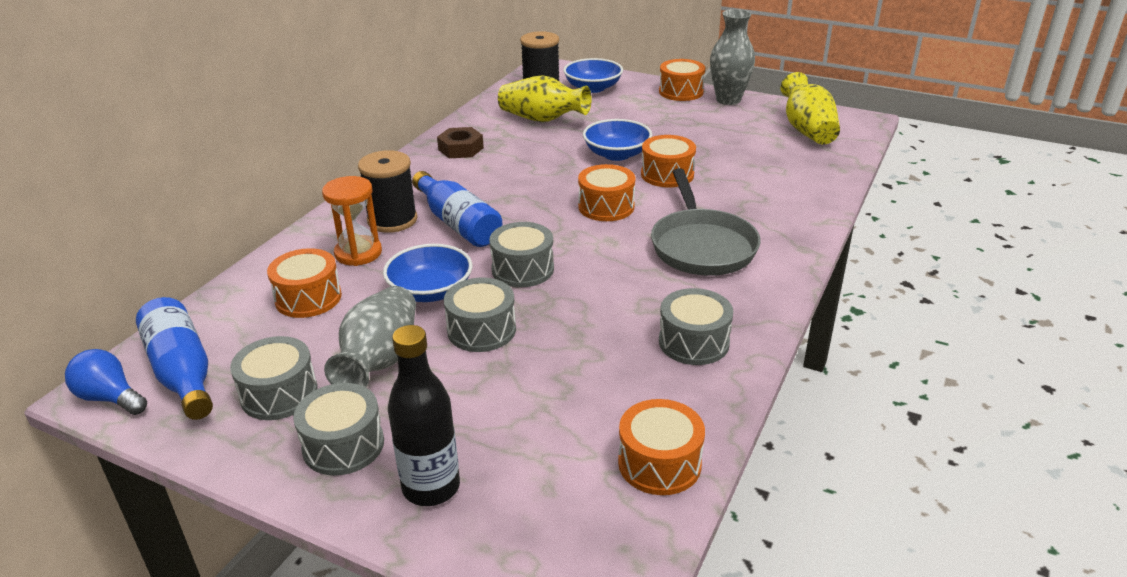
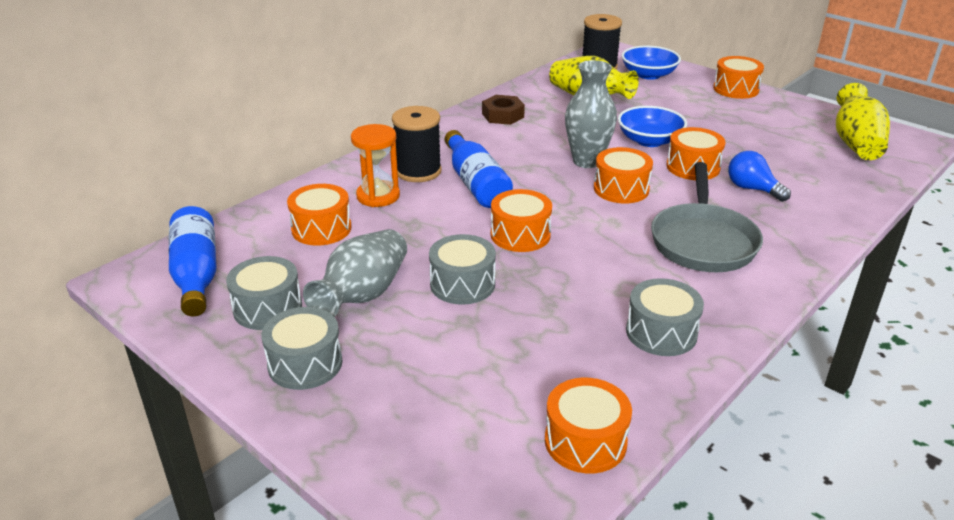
camera: 15 degrees right, 0 degrees up
blue light bulb [65,349,147,415] -> blue light bulb moved to [728,151,791,202]
blue bowl [383,244,472,302] -> none
black bottle [388,325,460,506] -> none
grey drum [489,222,554,287] -> orange drum [491,189,552,252]
grey vase [710,9,755,105] -> grey vase moved to [565,60,617,168]

